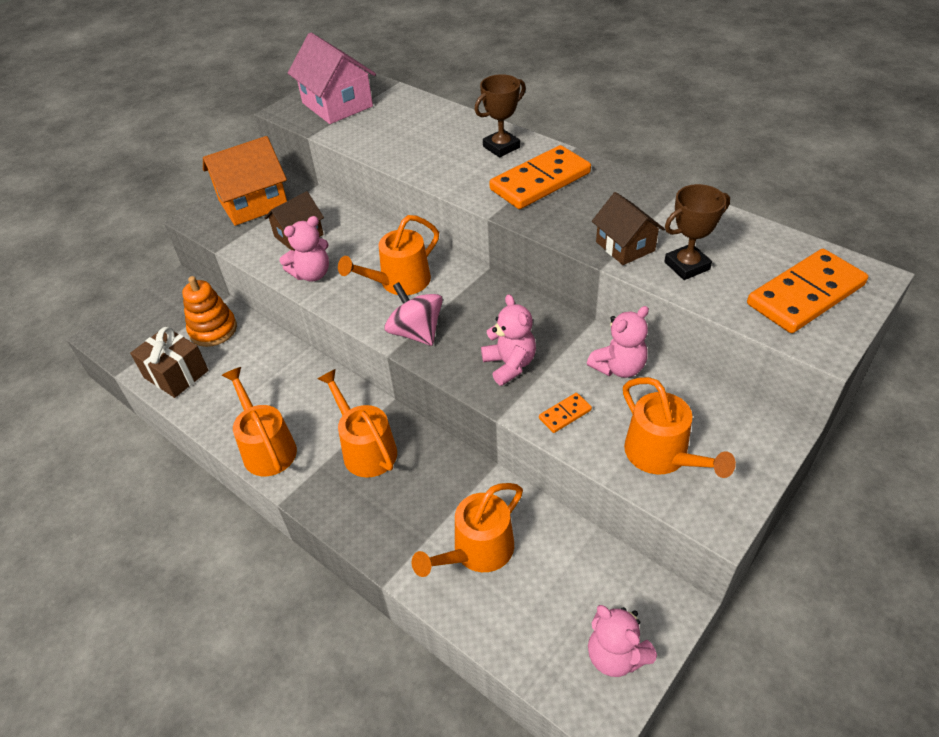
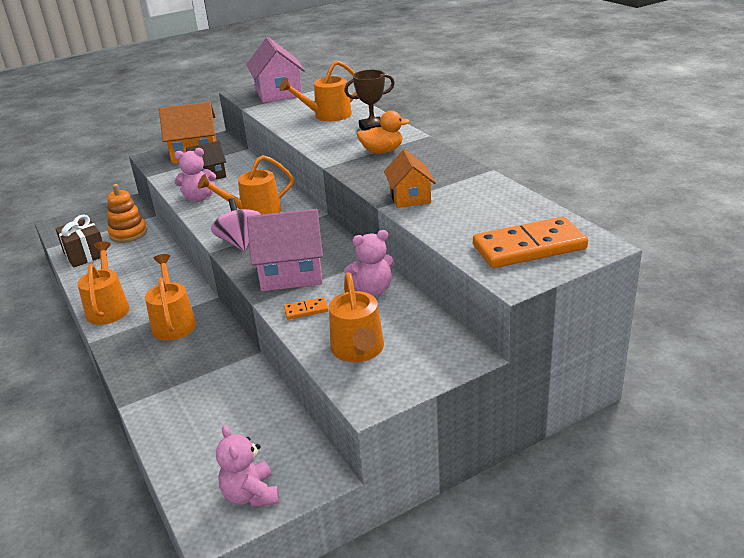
camera: 20 degrees right, 15 degrees down
orange watering can [411,483,523,577] -> orange watering can moved to [279,60,357,121]
pink teddy bear [481,294,536,386] -> pink house [247,209,323,291]
orange domino [489,145,591,209] -> orange duck [357,110,410,154]
brown house [592,192,665,265] -> orange house [384,149,436,208]
brown trophy [664,184,730,280] -> none

